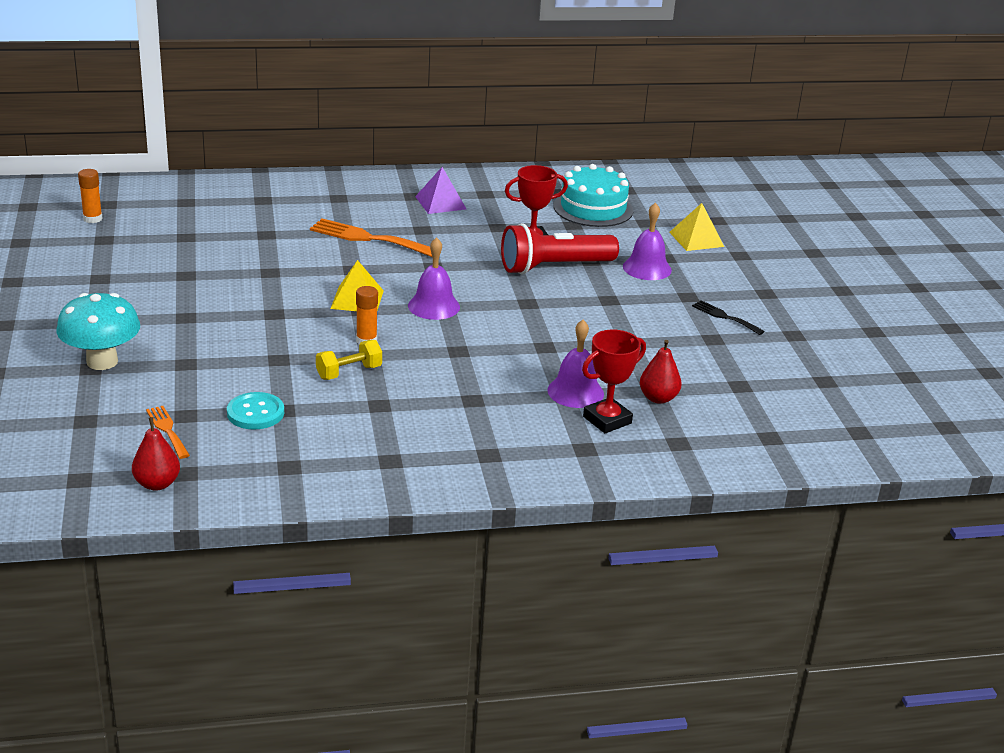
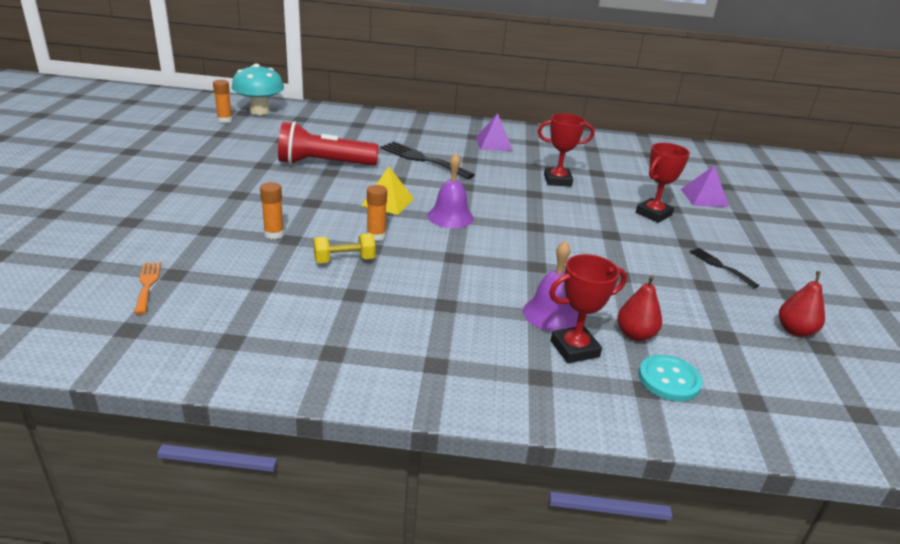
camera: 15 degrees right, 0 degrees up
turquoise mushroom [57,293,140,370] -> turquoise mushroom moved to [232,63,284,115]
red pear [132,417,180,490] -> red pear moved to [779,271,825,337]
turquoise button [227,392,284,430] -> turquoise button moved to [638,355,703,401]
orange fork [310,218,432,257] -> black fork [380,142,475,179]
red flashlight [501,223,619,275] -> red flashlight moved to [278,122,379,166]
turquoise cake [554,164,633,227] -> none
purple bell [623,202,672,280] -> red trophy [636,143,690,223]
yellow pyramid [669,203,724,251] -> purple pyramid [681,165,729,207]
none -> orange glue stick [260,182,284,239]

